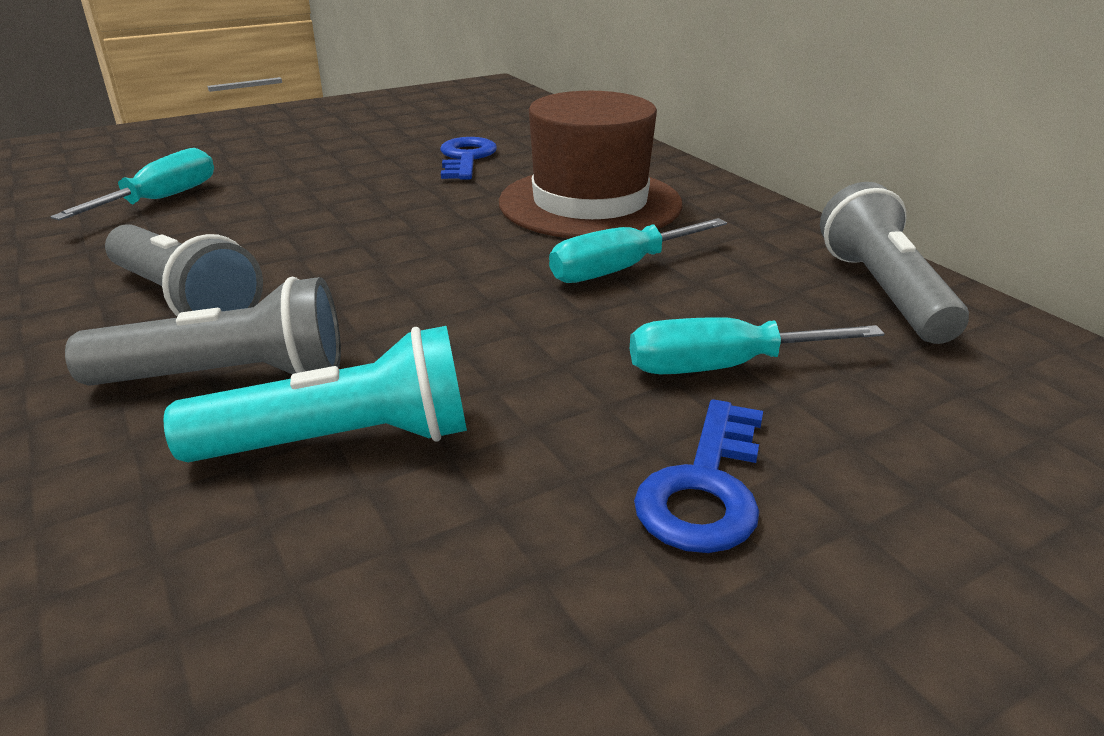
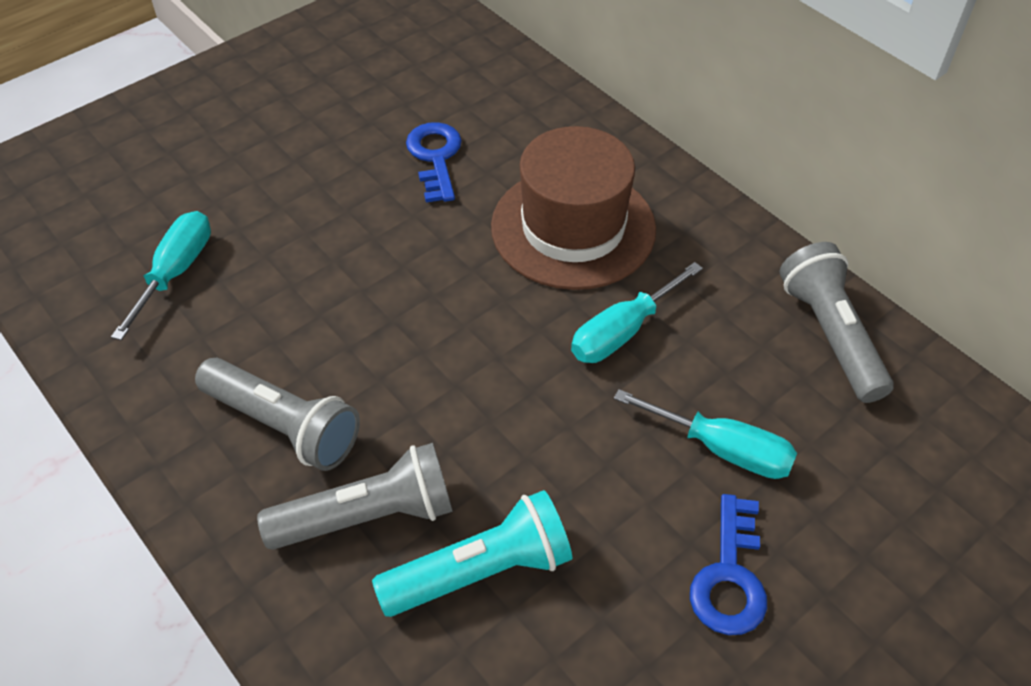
camera: 10 degrees left, 20 degrees up
turquoise screwdriver [630,317,885,374] -> turquoise screwdriver turned 135 degrees counterclockwise [614,389,797,479]

